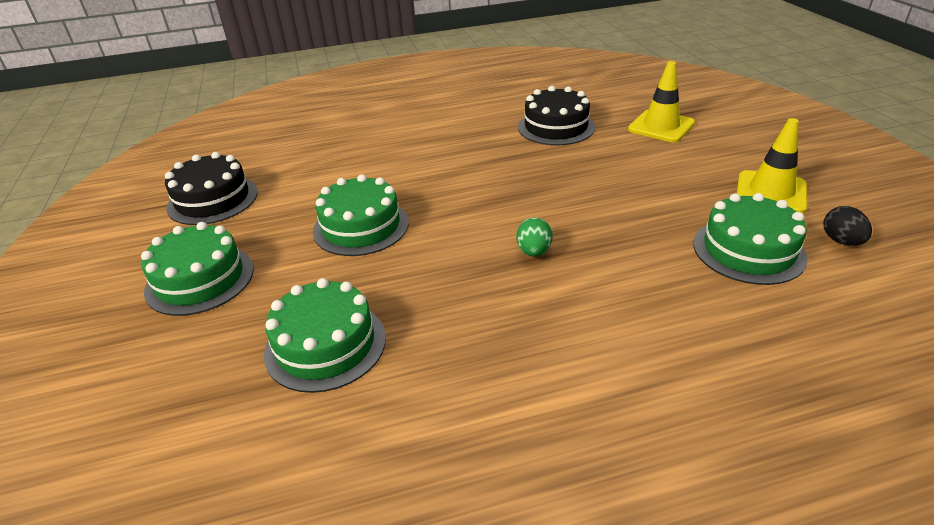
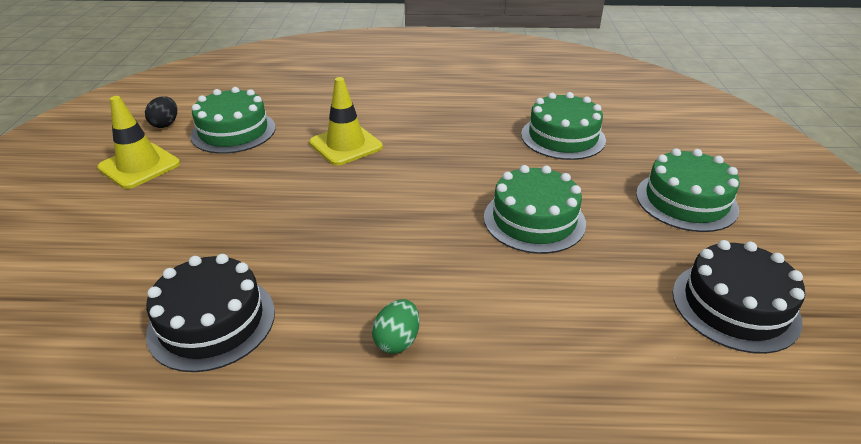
camera: 165 degrees left, 0 degrees up
green egg [517,217,552,257] -> green egg moved to [372,299,420,354]
yellow traffic cone [628,61,695,142] -> yellow traffic cone moved to [309,77,383,166]

